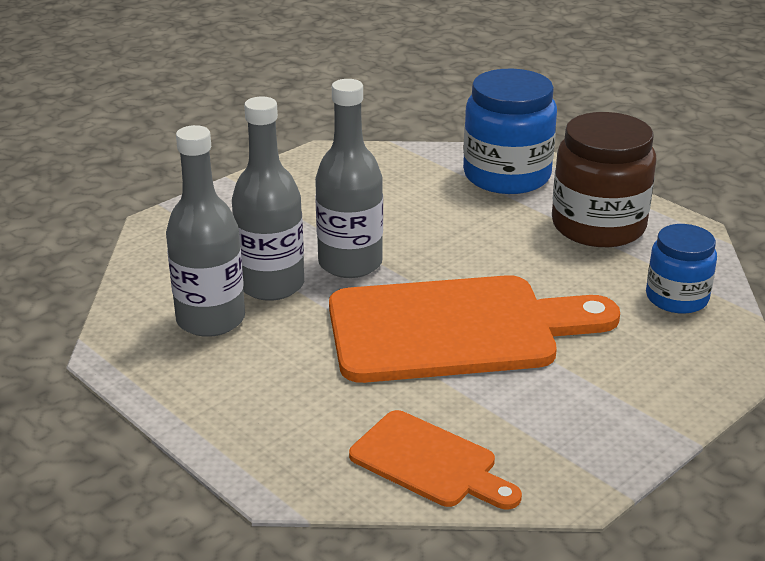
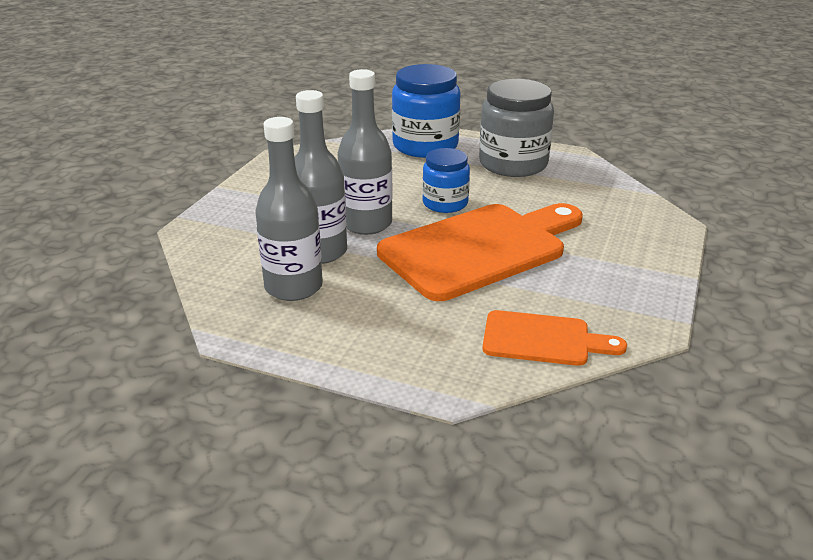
camera: 25 degrees left, 0 degrees up
brown jar [552,112,657,247] -> grey jar [479,79,554,177]
blue jar [646,224,717,314] -> blue jar moved to [422,148,470,213]

